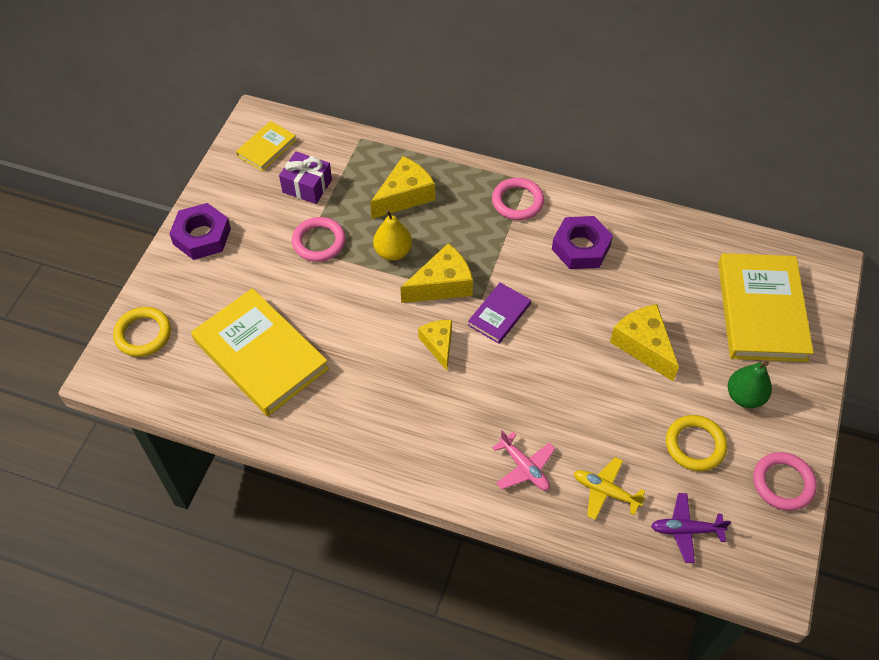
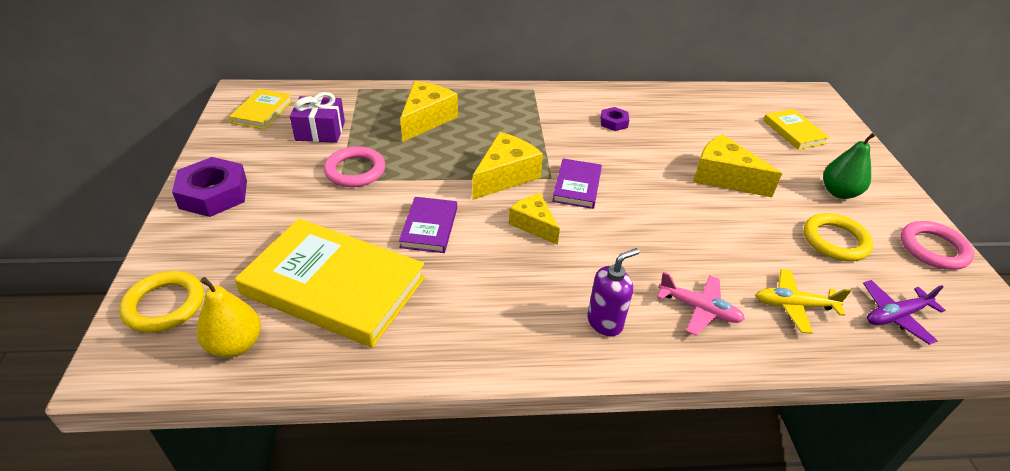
camera: 25 degrees left, 15 degrees down
yellow pear [373,210,412,261] -> yellow pear moved to [197,277,261,358]
pink ring [492,178,544,220] -> none
purple nut [552,216,613,269] -> purple nut [601,107,629,131], size x0.52
yellow book [718,253,814,362] -> yellow book [763,109,830,150], size x0.50
none -> purple book [399,197,457,253]
none -> purple soap dispenser [587,248,639,336]

